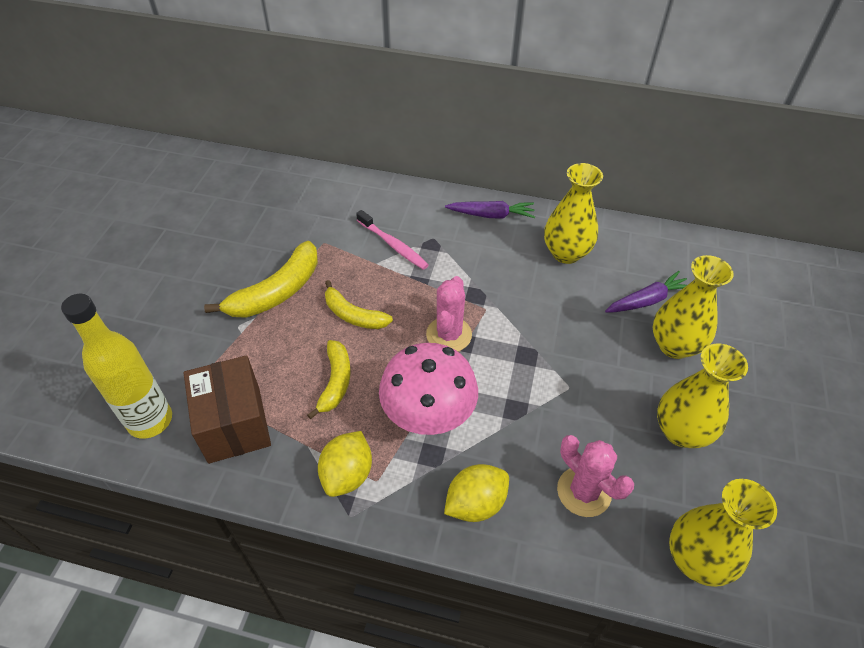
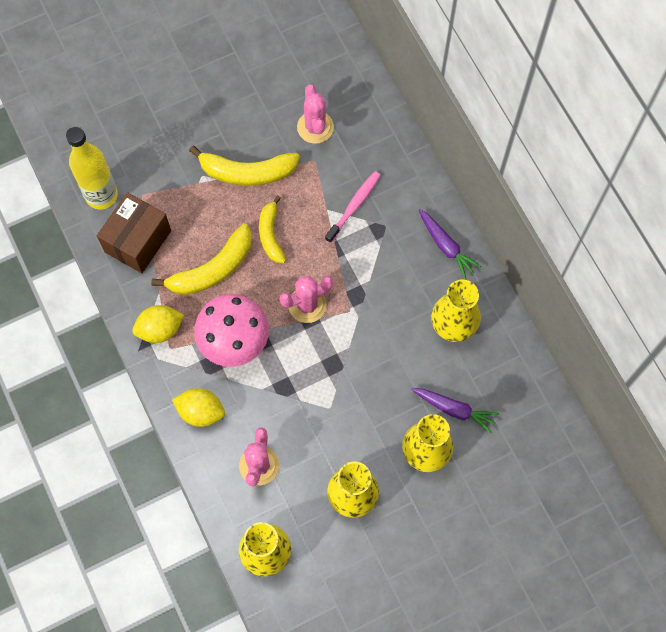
camera: 50 degrees right, 20 degrees up
yellow banana [307,340,351,419] -> yellow banana [151,224,252,295], size x1.55
pink toothbrush [356,210,429,270] -> pink toothbrush turned 150 degrees counterclockwise [325,171,381,243]
none -> pink cactus [297,85,334,144]

